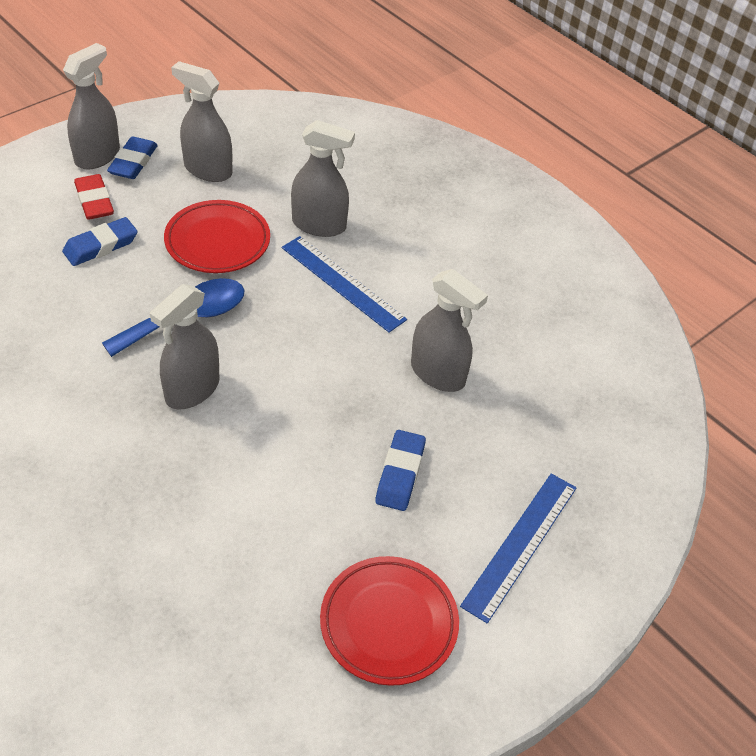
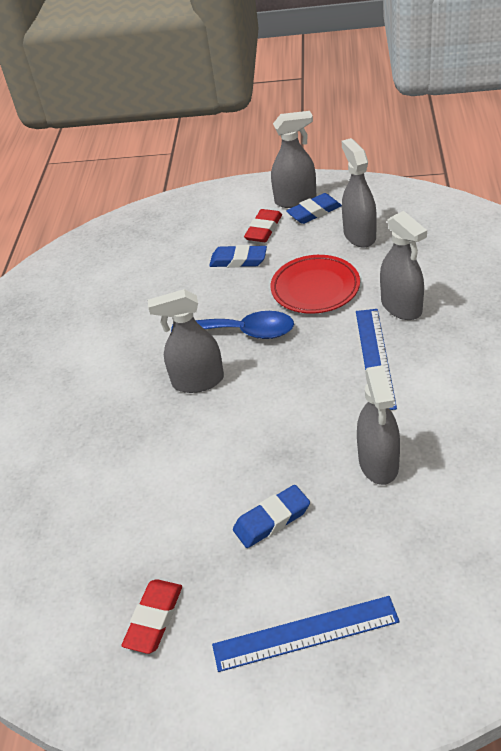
camera: 55 degrees right, 5 degrees down
red plate [320,556,459,686] -> red eraser [122,579,182,654]

